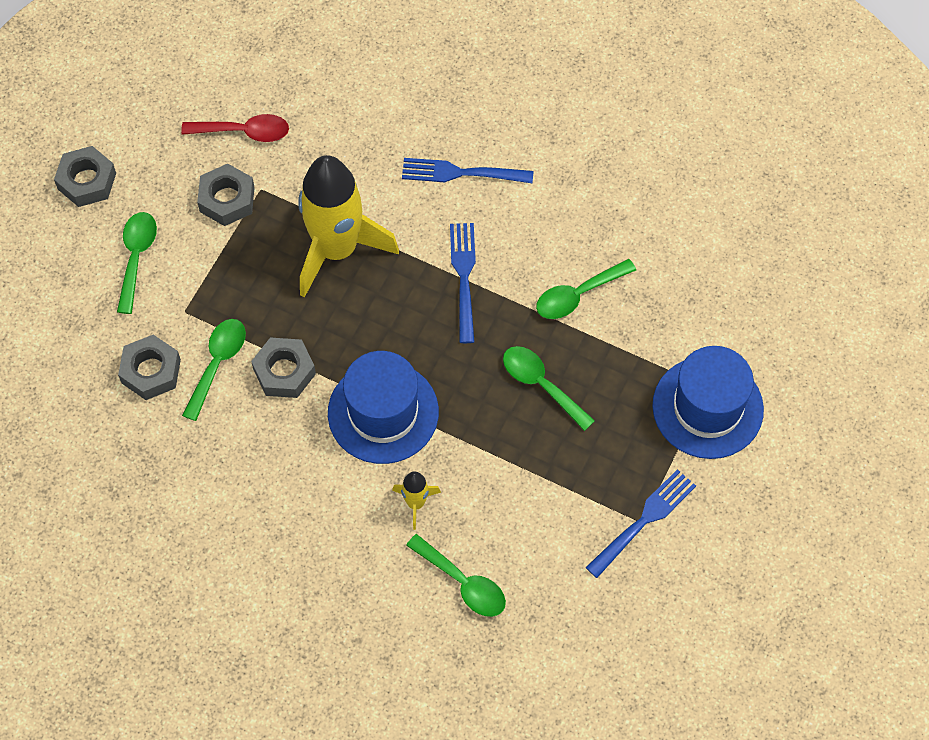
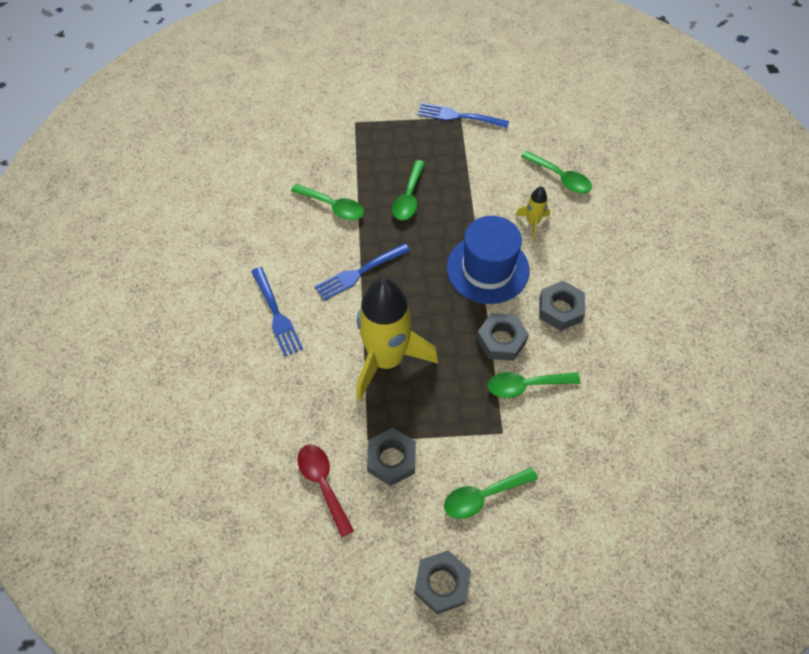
camera: 120 degrees left, 5 degrees down
grey nut [118,335,181,400] -> grey nut moved to [539,281,585,331]
green spoon [406,534,506,617] -> green spoon turned 120 degrees clockwise [521,151,592,193]
blue hat [652,346,764,459] -> none

